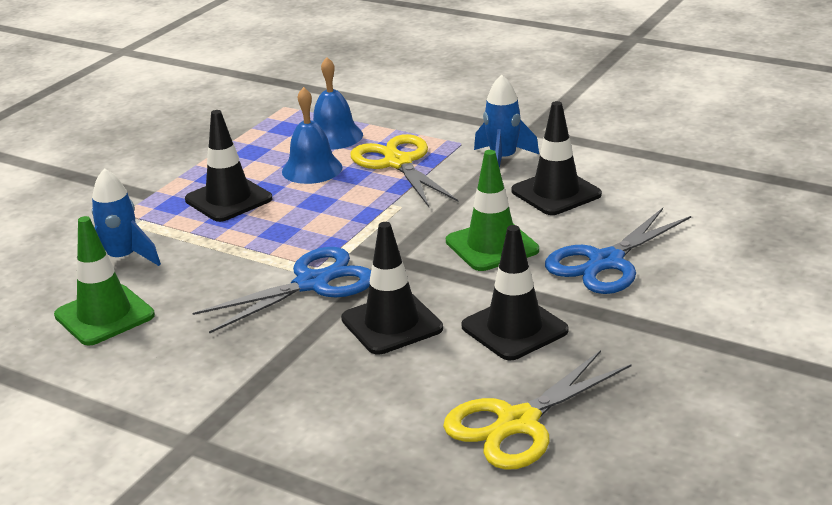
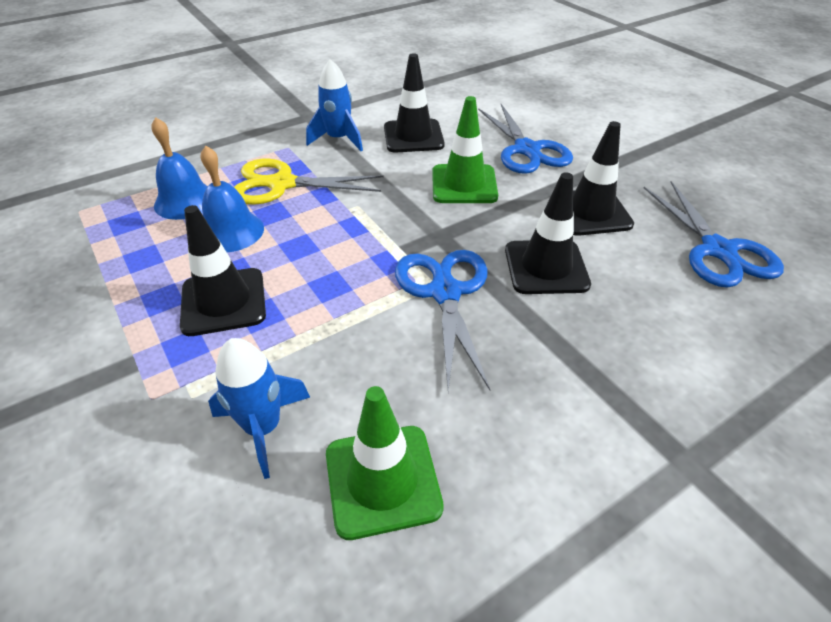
camera: 65 degrees left, 15 degrees up
yellow scissors [443,350,632,470] -> blue scissors [644,181,784,288]

